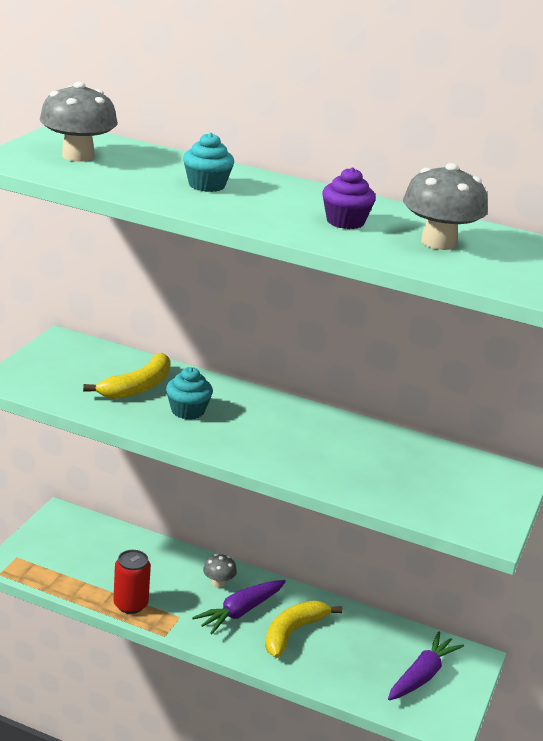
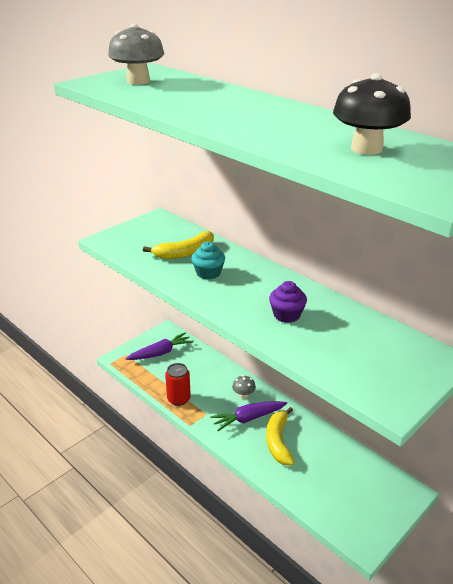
camera: 25 degrees right, 5 degrees up
turquoise cupcake [183,133,234,192] -> none
yellow banana [265,600,343,658] -> yellow banana turned 60 degrees counterclockwise [266,407,295,465]
purple cupcake [322,167,376,229] -> purple cupcake moved to [269,281,307,323]
purple carrot [388,632,464,700] -> purple carrot moved to [125,332,193,360]
grey mushroom [403,163,488,250] -> black mushroom [333,73,411,155]

